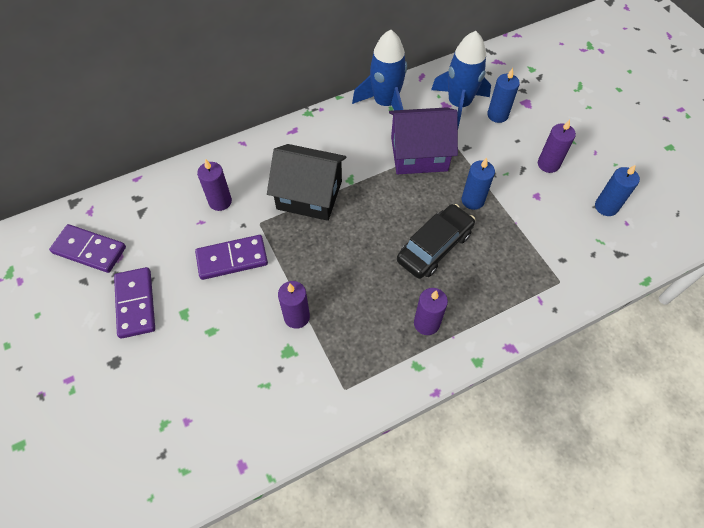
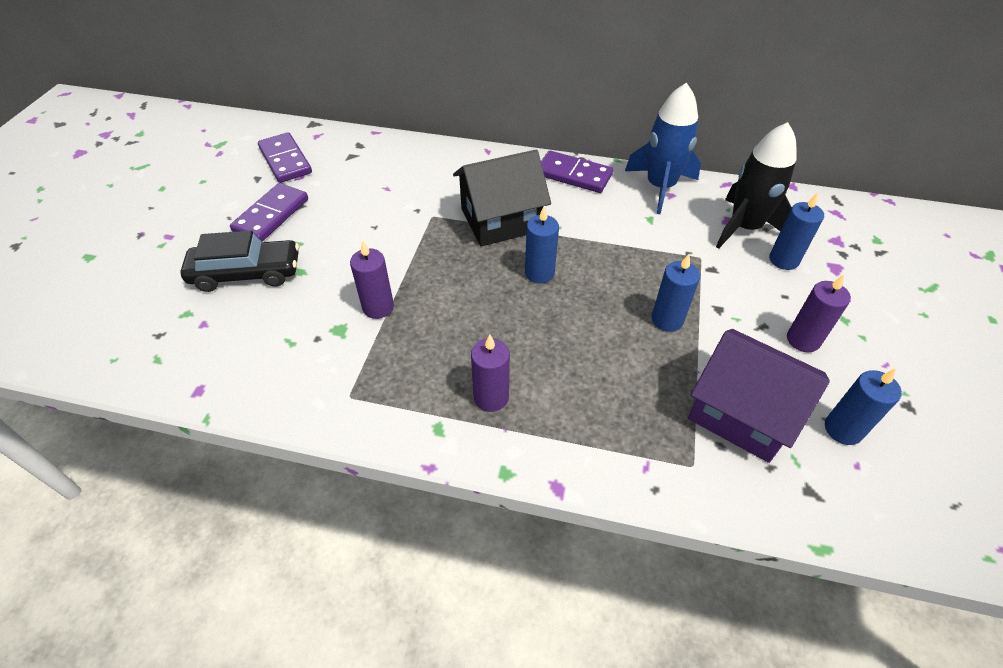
camera: 40 degrees right, 10 degrees down
purple domino [195,235,268,280] -> purple domino moved to [541,151,613,193]
purple candle [197,159,232,211] -> none
black house [267,144,347,221] -> black house turned 75 degrees counterclockwise [453,150,551,246]
purple house [389,107,458,174] -> purple house moved to [688,329,830,463]
black car [397,204,475,279] -> black car moved to [180,230,299,292]
blue rocket [431,31,491,127] -> black rocket [716,122,796,249]
none -> blue candle [525,206,559,283]

